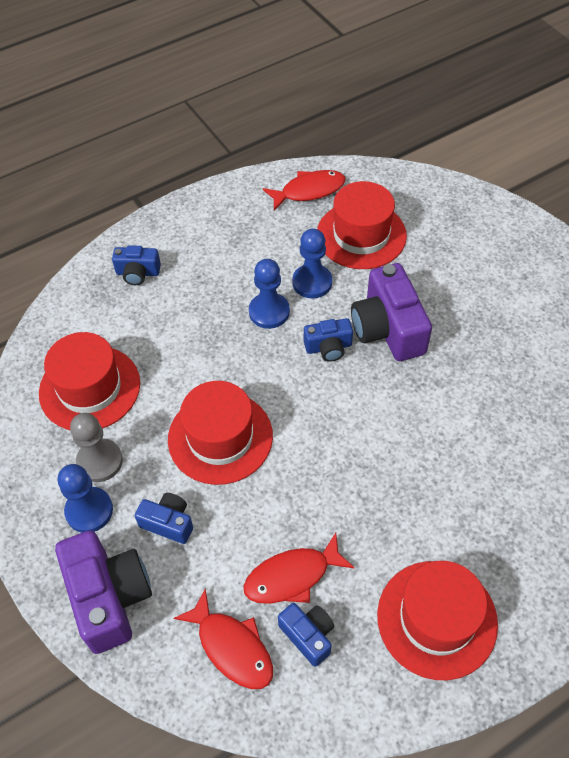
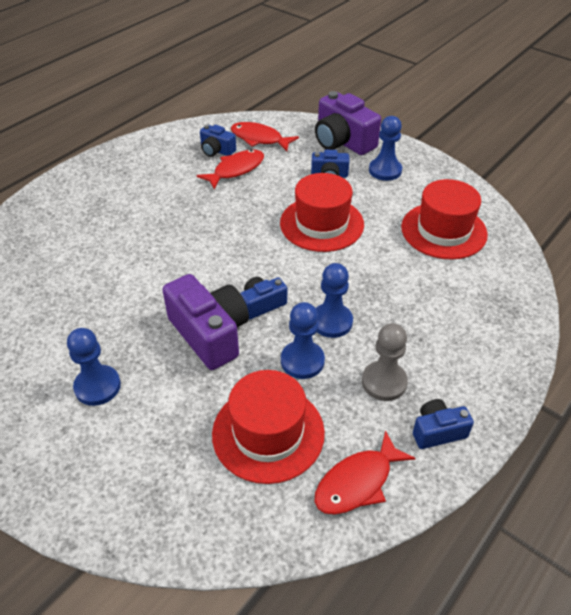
camera: 160 degrees right, 10 degrees down
grey pawn [70,413,123,482] -> grey pawn moved to [362,323,408,401]
blue camera [112,245,161,285] -> blue camera moved to [413,399,474,449]
red hat [377,561,498,680] -> none
none -> blue pawn [67,328,121,406]

